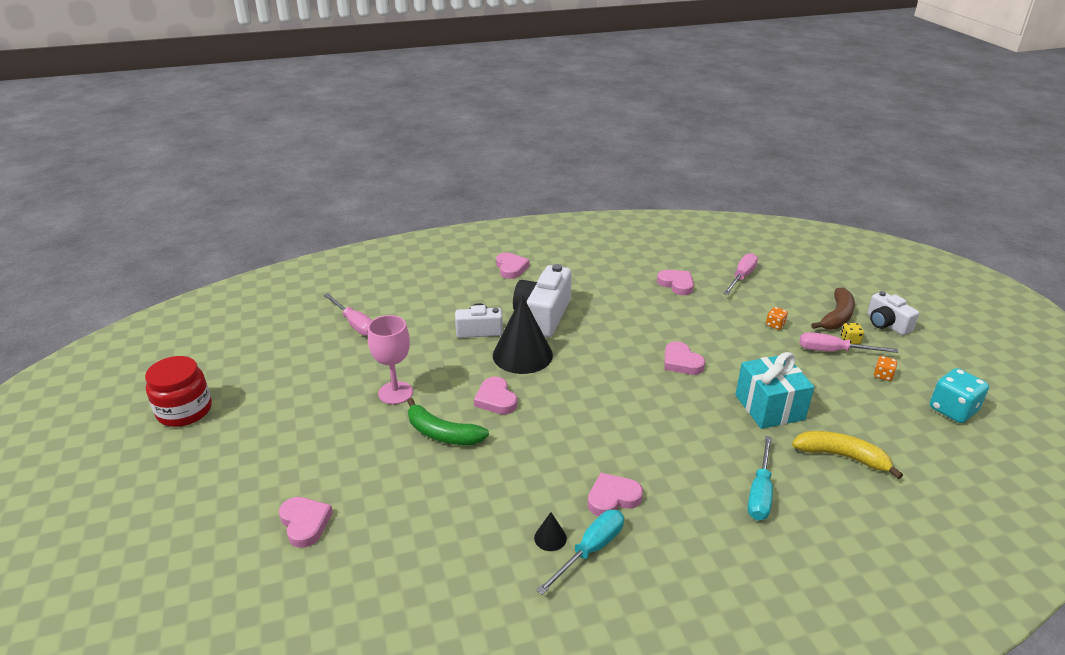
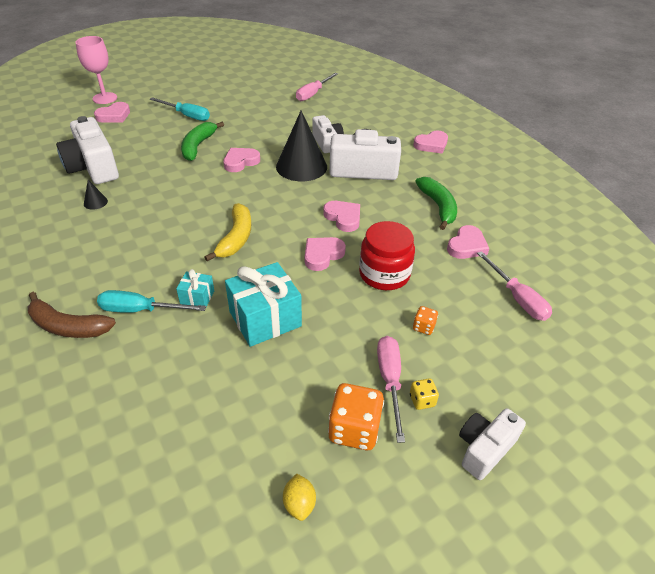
camera: 75 degrees right, 10 degrees up
red jar [145,356,212,427] -> red jar moved to [359,221,415,290]
pink goblet [368,315,413,404] -> pink goblet moved to [75,36,117,104]
turquoise screwdriver [536,510,624,595] -> turquoise screwdriver moved to [150,97,210,121]
pink heart [588,473,643,517] -> pink heart moved to [323,201,360,232]
pink screwdriver [723,253,758,295] -> pink screwdriver turned 45 degrees clockwise [477,251,552,321]
yellow banana [792,431,903,479] -> yellow banana moved to [205,203,251,261]
brown banana [811,288,855,330] -> brown banana moved to [28,292,116,338]
orange dice [874,356,897,381] -> orange dice [328,383,384,450], size x1.99
turquoise dice [930,368,989,423] -> yellow lemon [283,473,316,521]
none -> white camera [56,116,119,184]
none -> turquoise gift [176,269,214,307]
none -> green banana [415,177,457,230]

